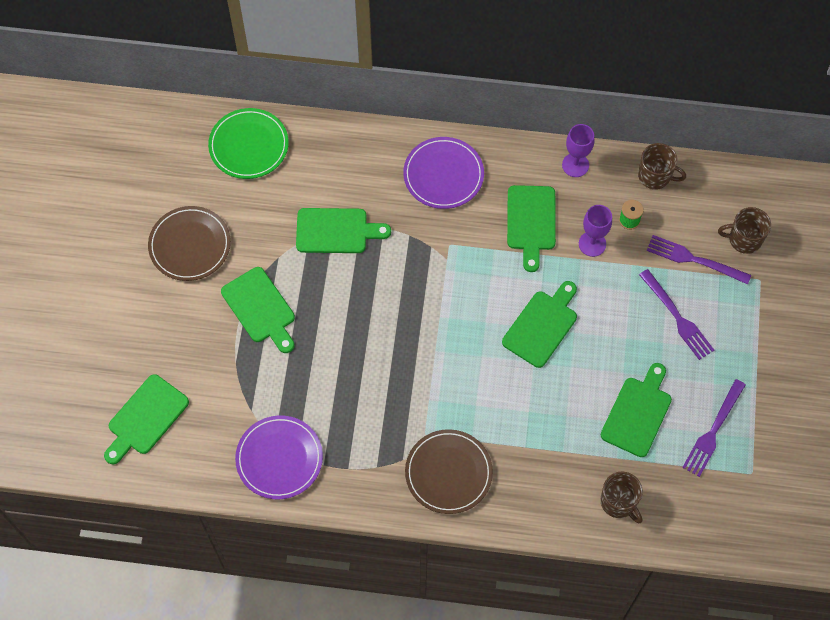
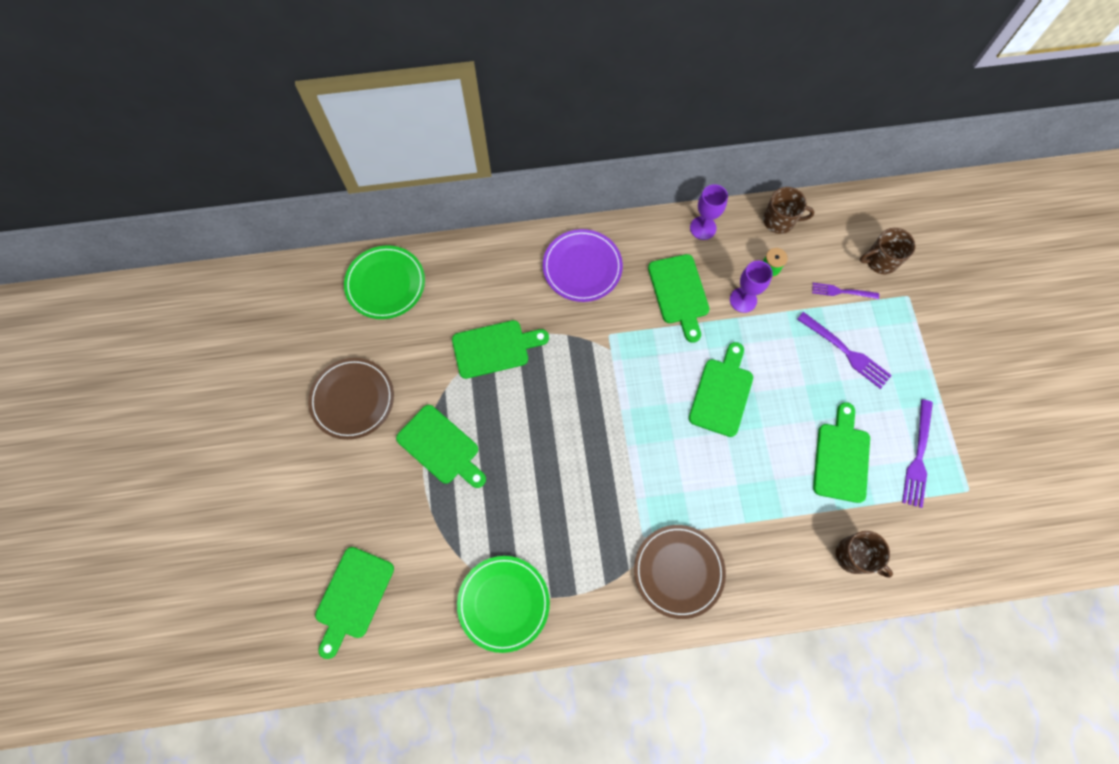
camera: 15 degrees left, 5 degrees up
purple plate [235,415,323,499] -> green plate [457,556,550,653]
purple fork [647,235,751,284] -> purple fork [812,283,879,299], size x0.64

